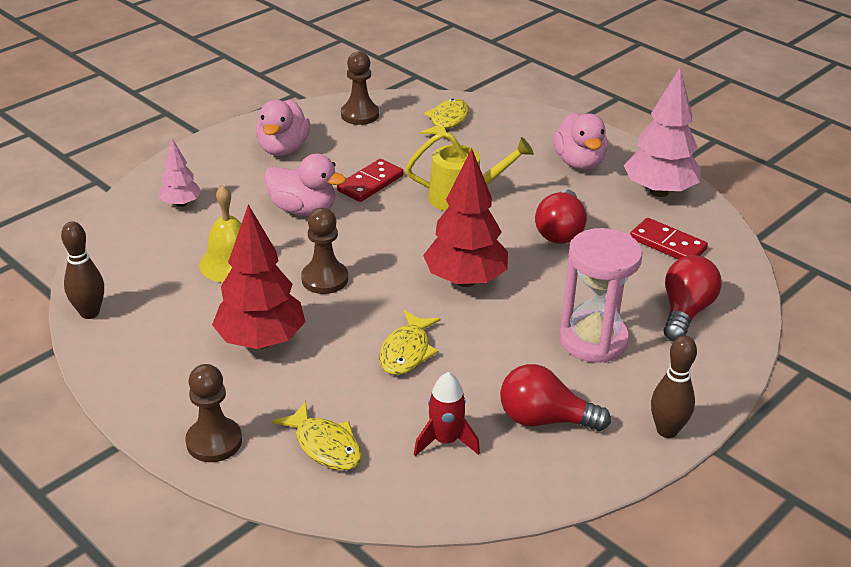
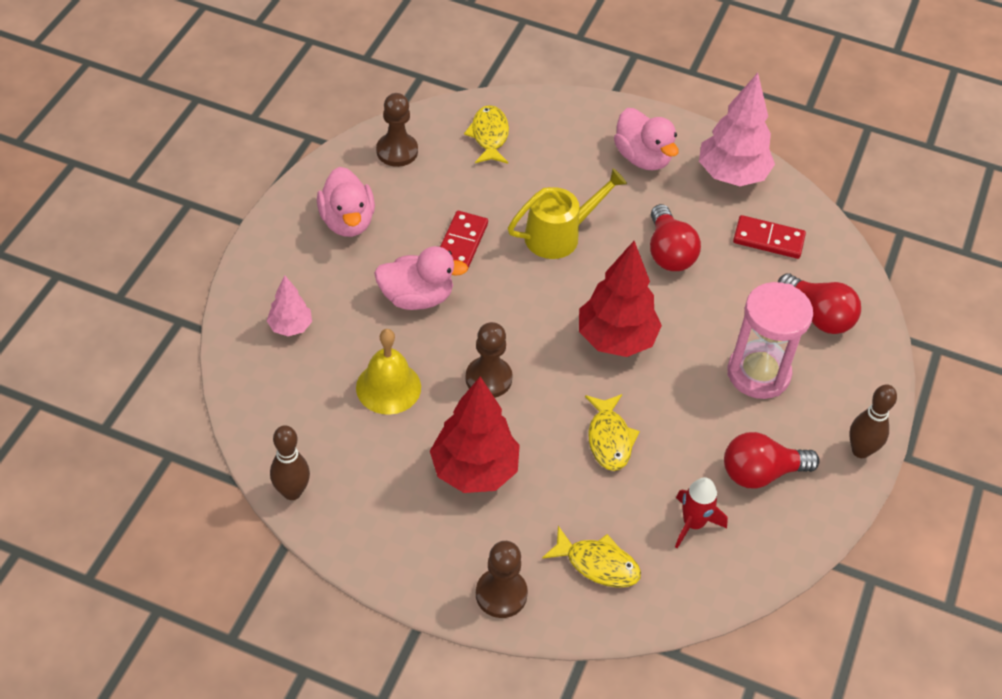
camera: 25 degrees left, 15 degrees up
red light bulb [664,255,722,341] -> red light bulb turned 135 degrees clockwise [778,273,861,334]

